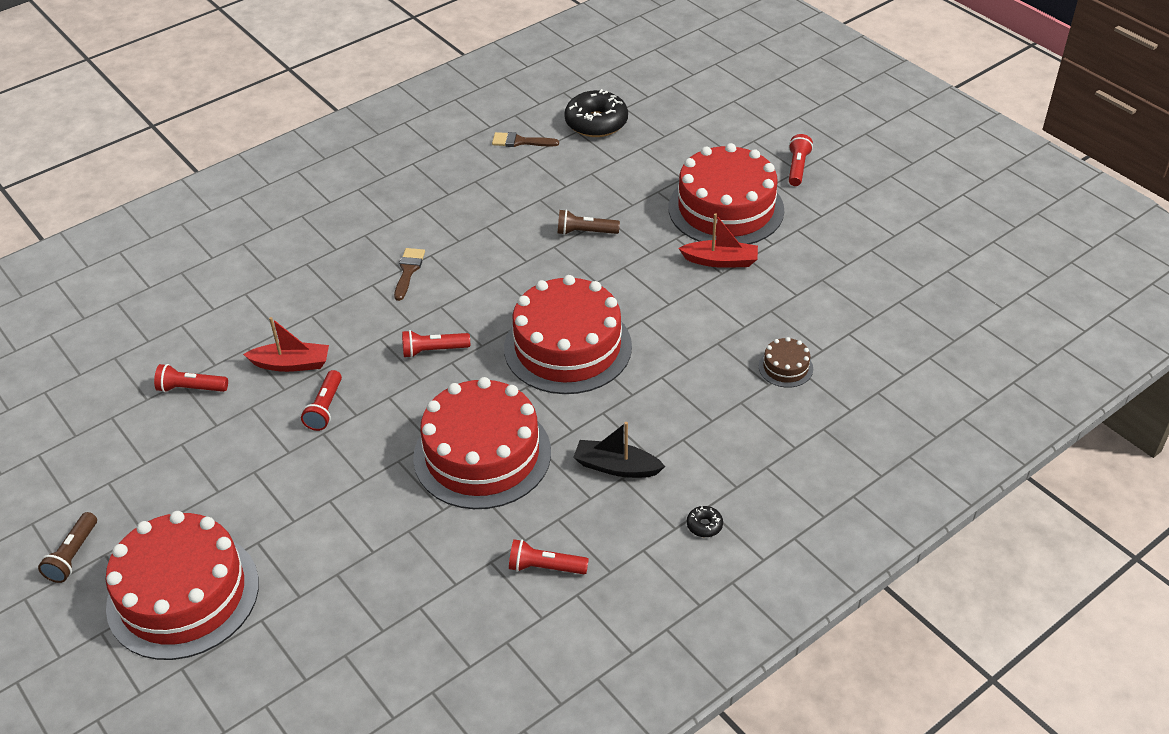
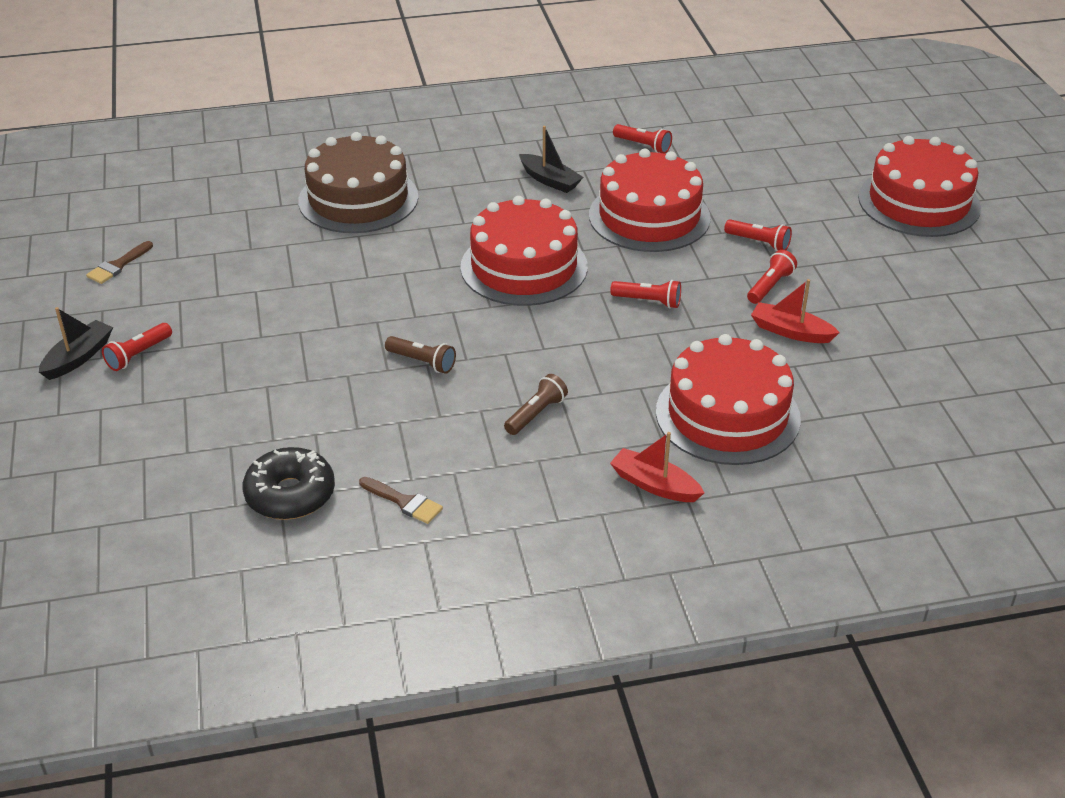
camera: 155 degrees left, 5 degrees down
brown flashlight [38,512,97,583] -> brown flashlight moved to [504,374,568,435]
red flashlight [154,364,228,392] -> red flashlight moved to [724,219,792,251]
brown brush [394,248,425,301] -> brown brush moved to [86,241,153,284]
red cake [668,143,784,244] -> red cake moved to [656,334,801,465]
red boat [678,213,758,268] -> red boat moved to [610,432,704,502]
black donut [687,506,723,537] -> none
brown cake [759,337,813,388] -> brown cake [298,132,418,233], size x2.40
none -> black boat [39,307,113,380]

